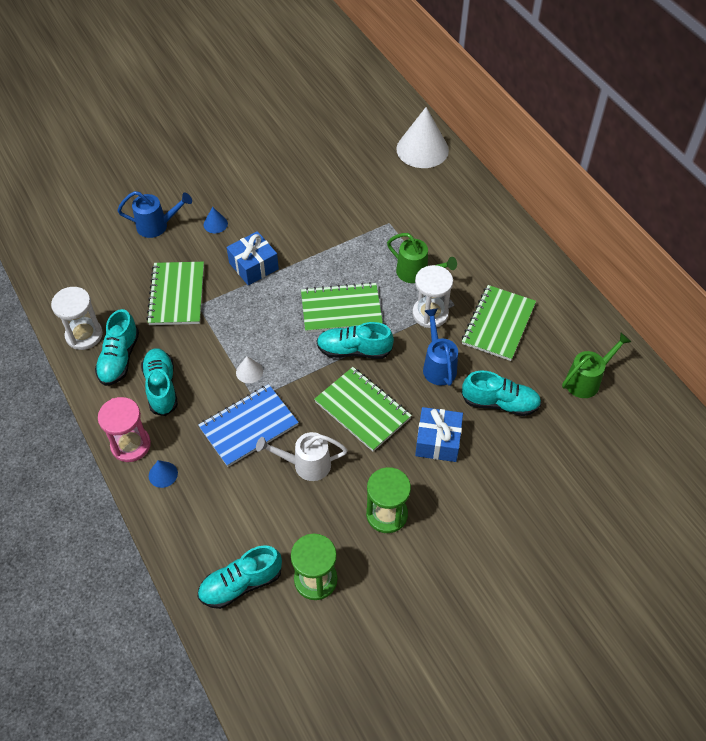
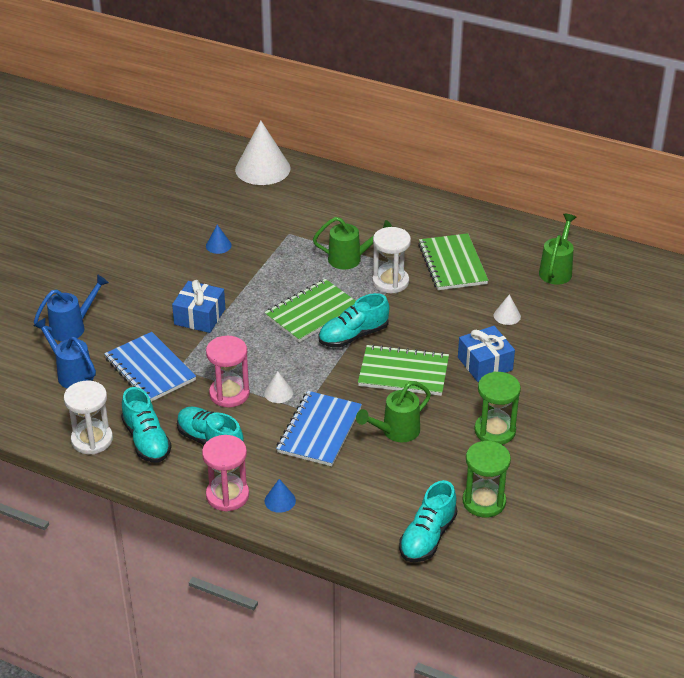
camera: 35 degrees left, 15 degrees down
green notebook [146,262,204,325] -> blue notebook [104,332,196,402]
blue cone [204,207,228,233] -> blue cone moved to [206,225,232,254]
white watering can [256,432,348,481] -> green watering can [356,381,431,442]
blue watering can [423,309,458,386] -> blue watering can moved to [33,318,96,389]
turquoise shoe [462,371,541,416] -> white cone [494,294,521,325]
none -> pink hourglass [206,336,250,407]

